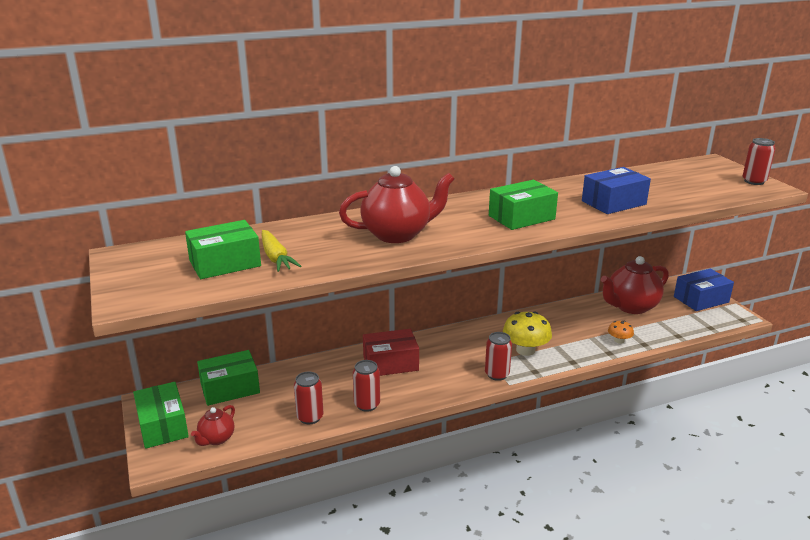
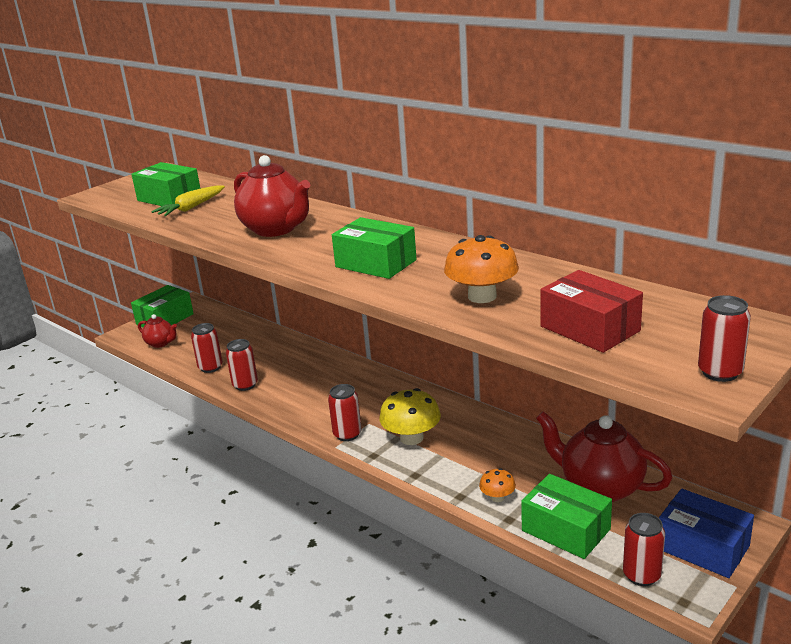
camera: 65 degrees right, 0 degrees up
red teapot [191,405,235,446] -> red teapot turned 150 degrees counterclockwise [138,314,177,348]
green box [197,350,260,406] -> green box moved to [521,474,612,559]
red box [363,329,419,376] -> red box moved to [541,270,643,353]
blue box [582,167,651,214] -> orange mushroom [444,235,519,303]
none -> red can [623,513,665,586]

